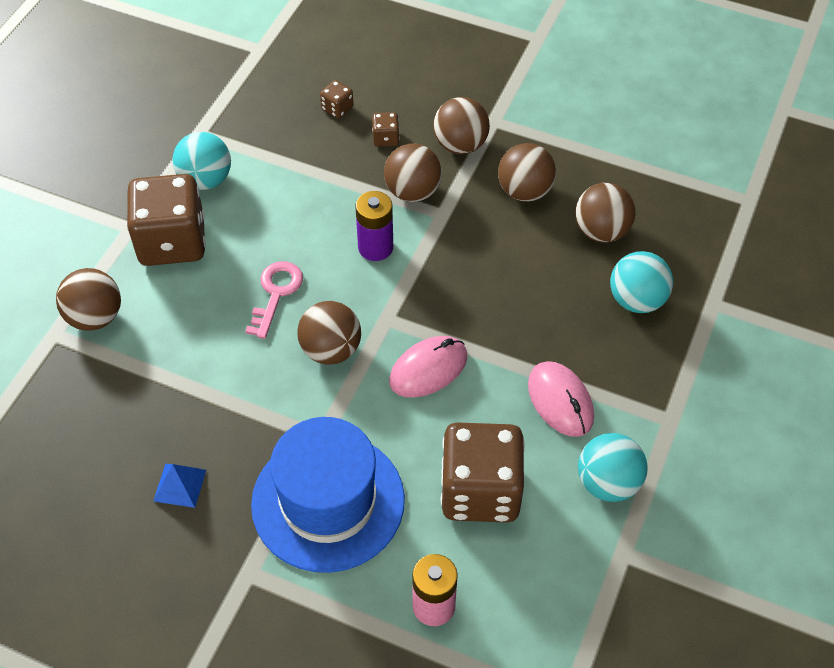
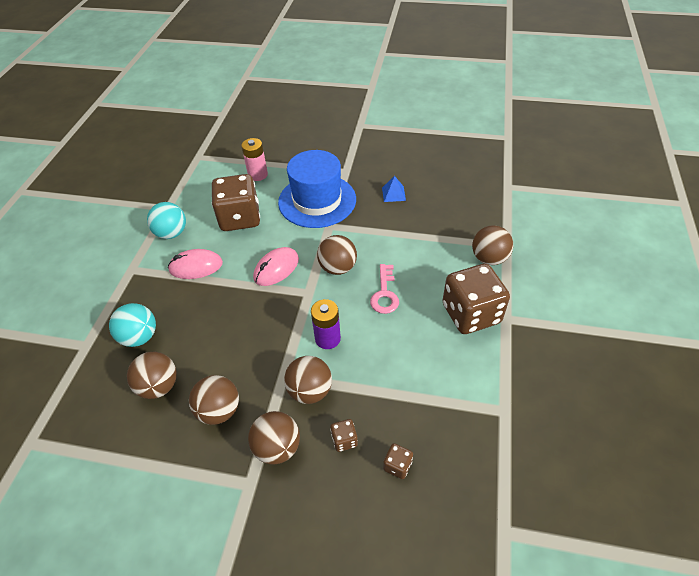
camera: 170 degrees right, 5 degrees down
turquoise ball [173,132,231,190] -> none
pink mouse [528,361,594,437] -> pink mouse turned 60 degrees counterclockwise [168,249,223,279]

